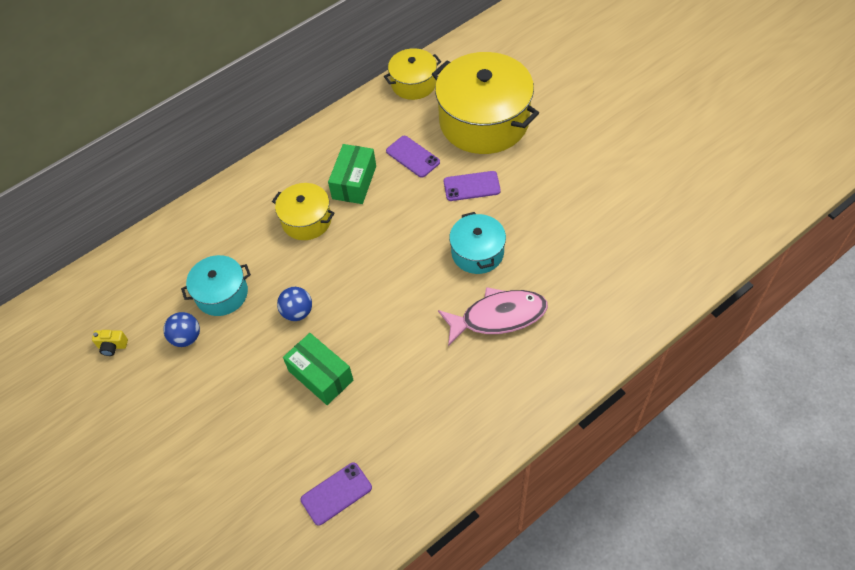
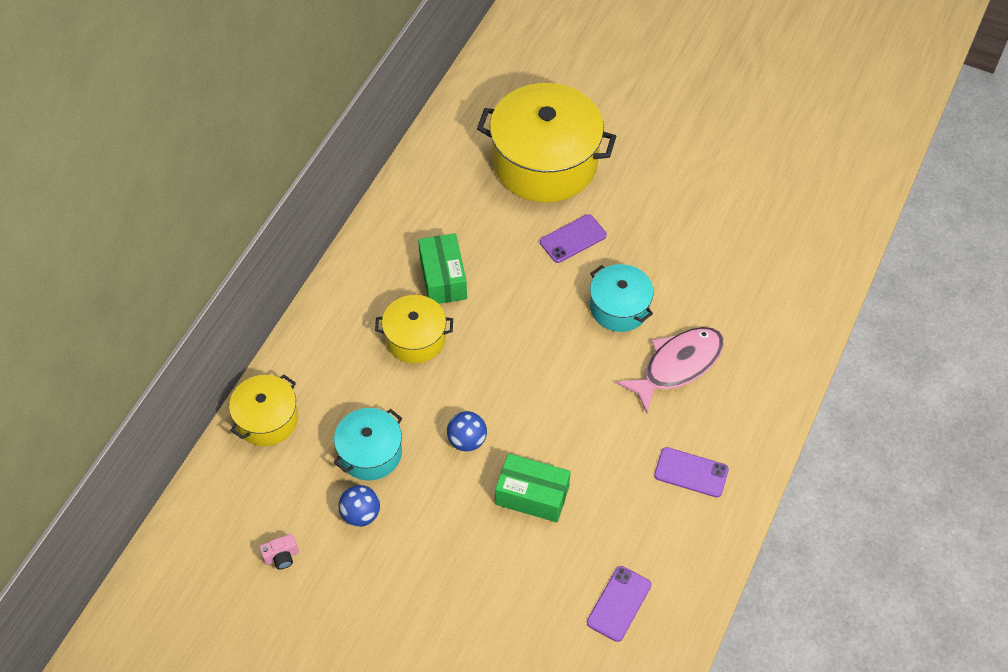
camera: 30 degrees left, 0 degrees up
yellow camera [92,330,128,356] -> pink camera [259,534,299,569]
yellow pot [384,48,441,100] -> yellow pot moved to [229,374,298,446]
purple phone [386,136,440,178] -> purple phone moved to [654,447,729,497]

